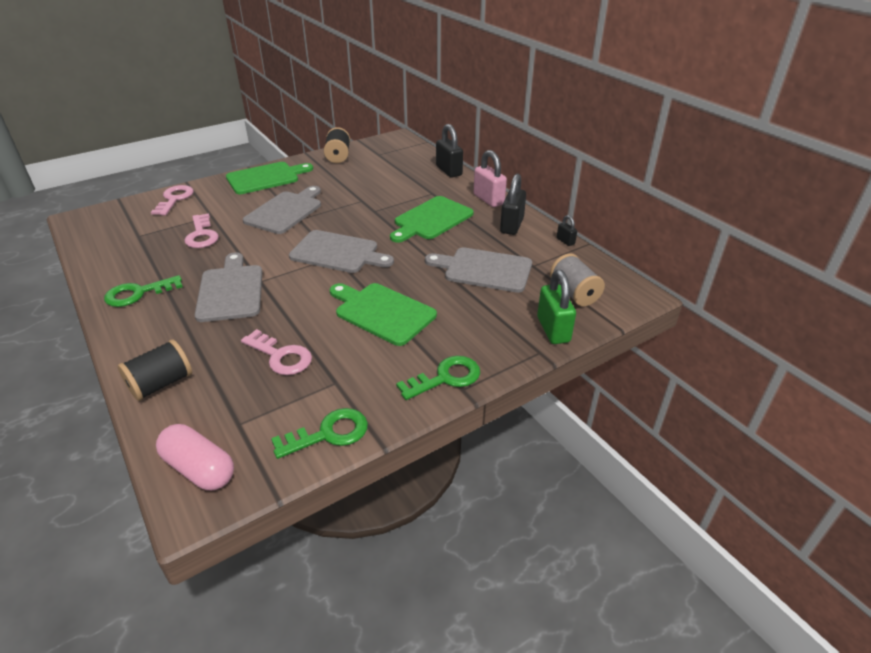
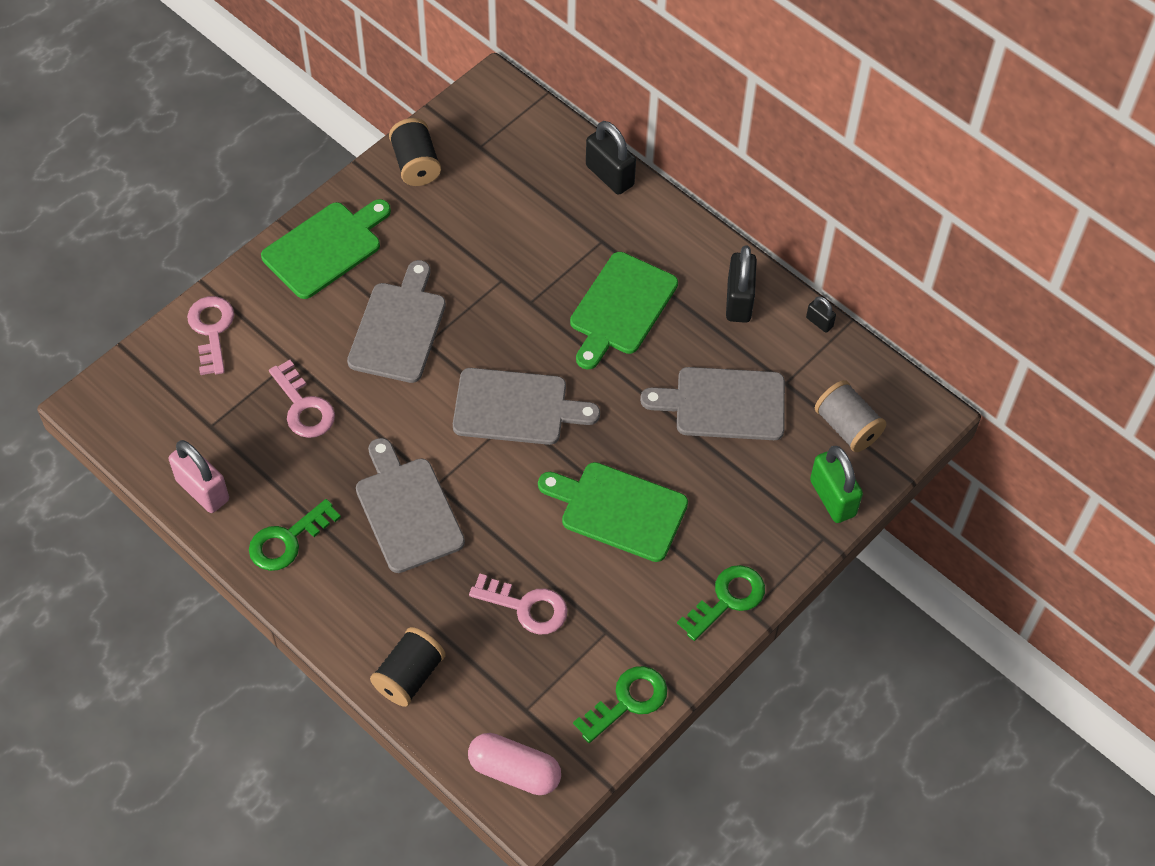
camera: 15 degrees left, 20 degrees up
pink padlock [474,150,507,207] -> pink padlock moved to [169,440,229,513]

